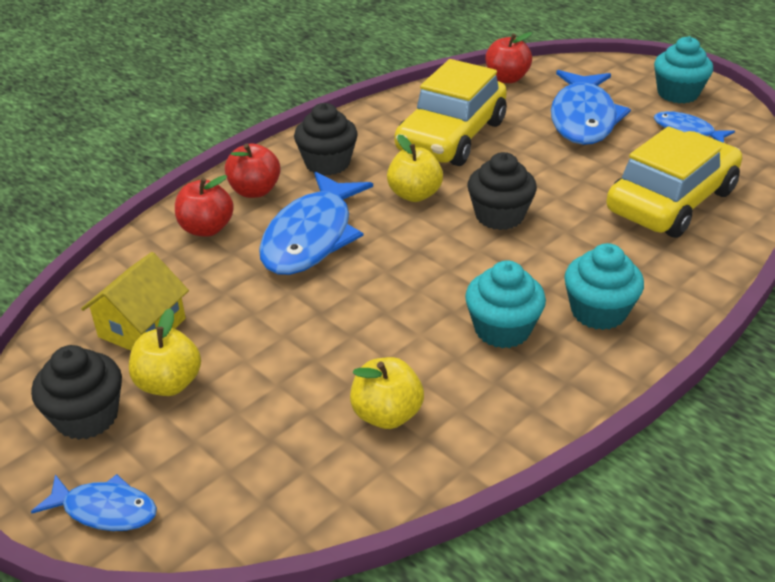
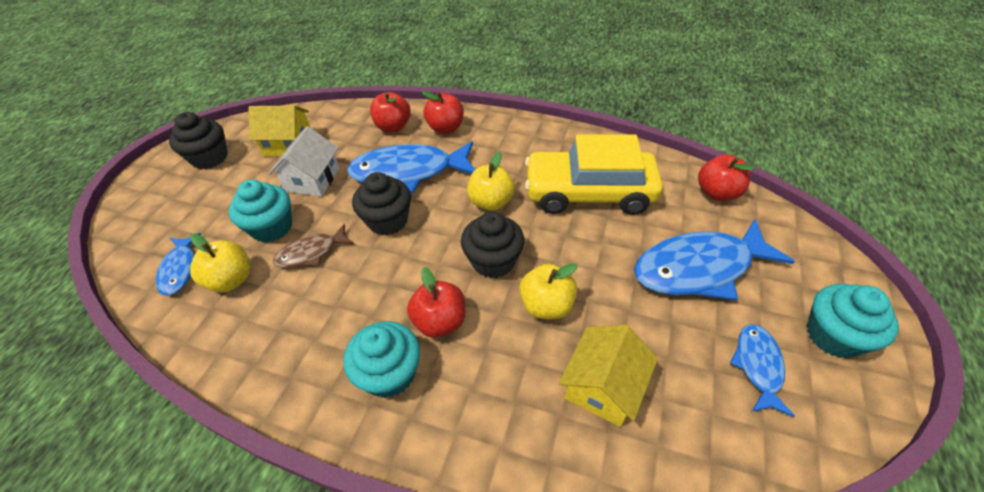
camera: 65 degrees right, 10 degrees up
blue fish [31,474,157,531] -> blue fish moved to [156,233,201,295]
yellow apple [129,308,201,396] -> yellow apple moved to [520,263,578,319]
black cupcake [294,103,358,176] -> black cupcake moved to [352,172,411,235]
turquoise cupcake [465,260,546,348] -> turquoise cupcake moved to [229,180,292,242]
yellow car [606,126,742,238] -> yellow house [559,325,658,427]
none -> white house [269,126,339,196]
none -> brown fish [273,224,354,268]
none -> red apple [407,267,466,338]

